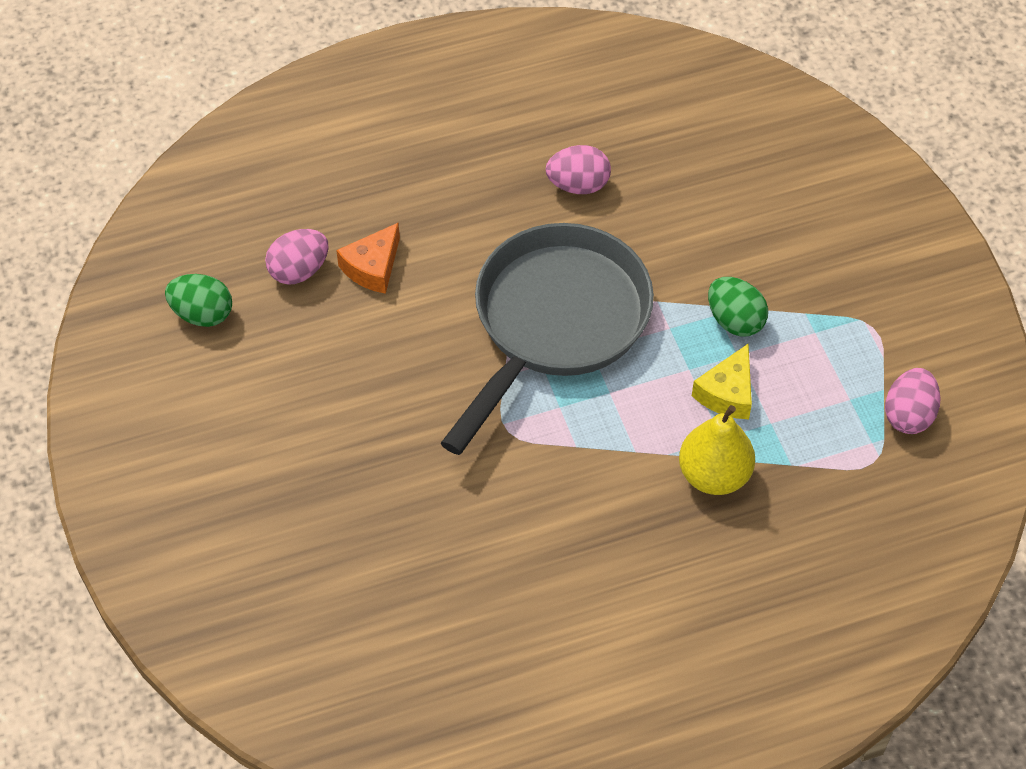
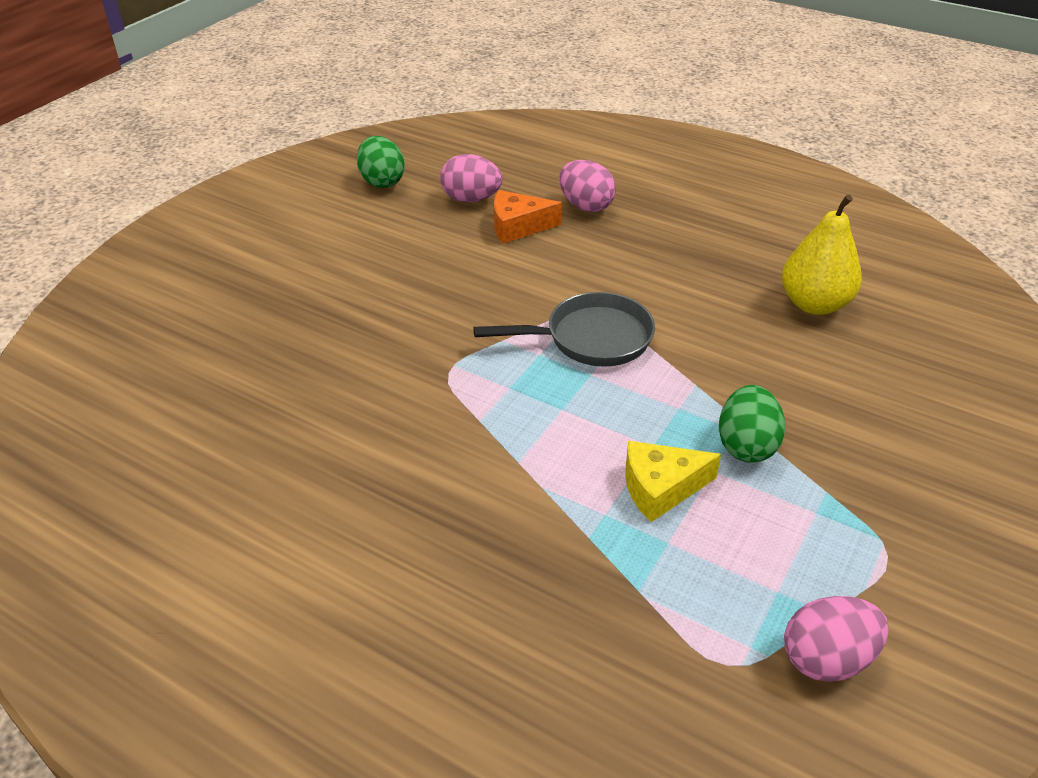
camera: 50 degrees right, 15 degrees down
grey pan [441,223,654,455] -> grey pan [473,292,655,367], size x0.54
pink egg [546,145,611,194] -> pink egg moved to [559,160,616,212]
yellow pear [679,405,755,495] -> yellow pear moved to [782,195,862,315]

